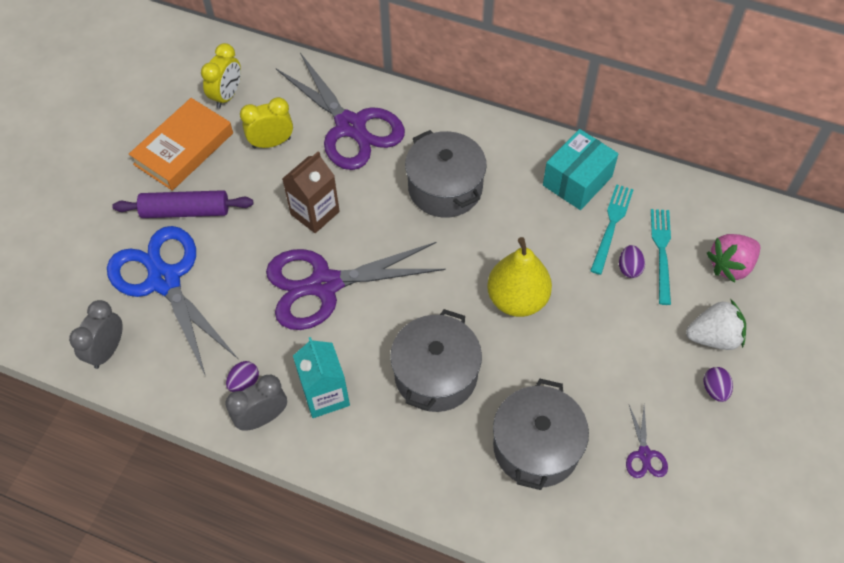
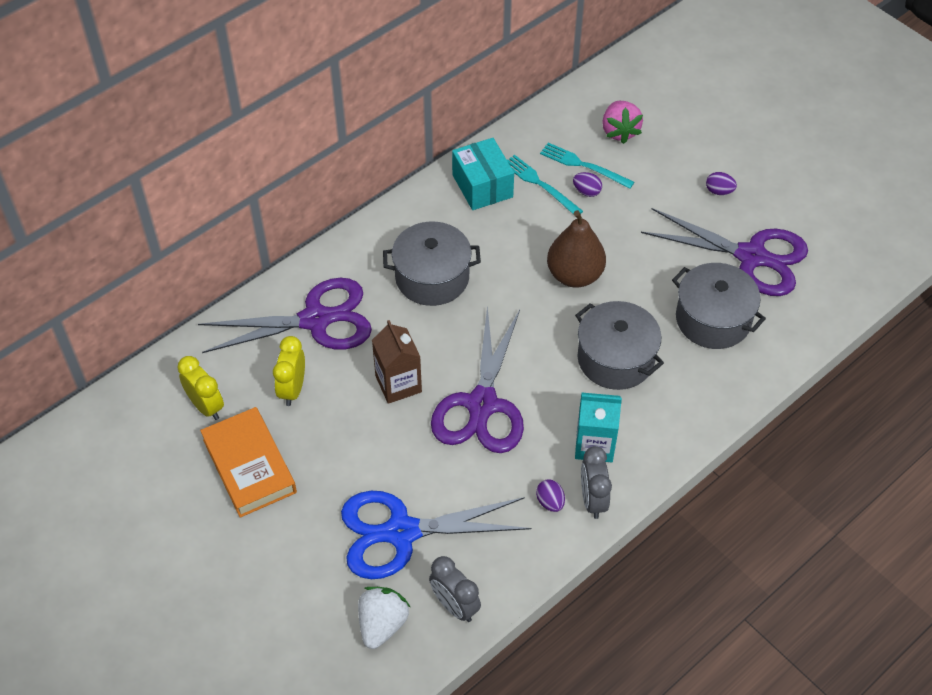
camera: 65 degrees left, 5 degrees down
purple rolling pin [112,190,253,218] -> none
yellow pear [487,237,552,317] -> brown pear [547,210,606,287]
purple scissors [626,405,668,478] -> purple scissors [641,208,808,296], size x2.45
white strawberry [686,300,746,350] -> white strawberry moved to [358,587,410,649]

